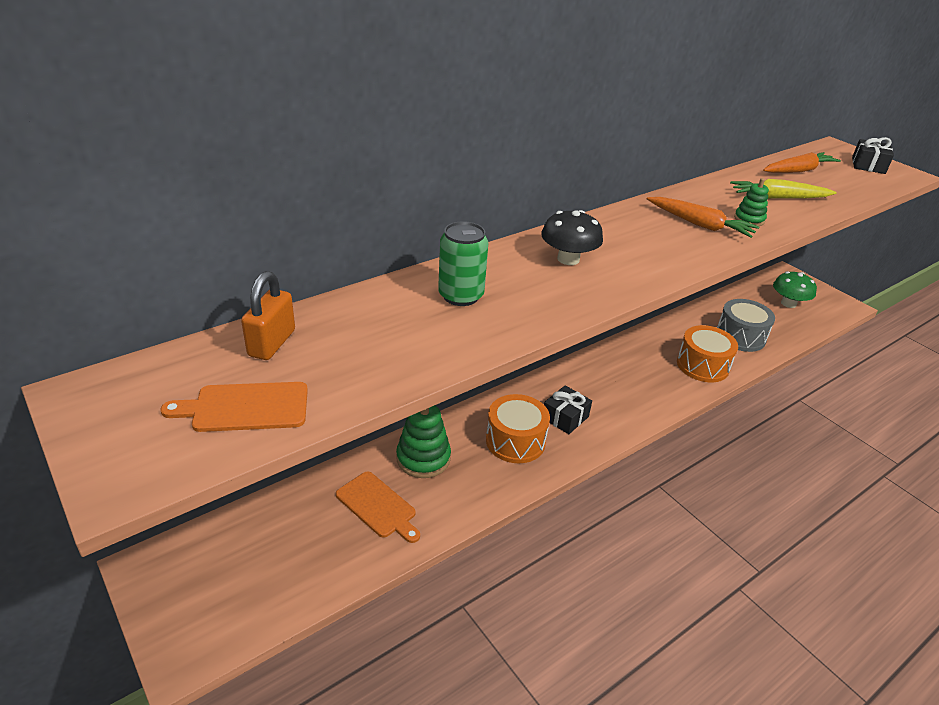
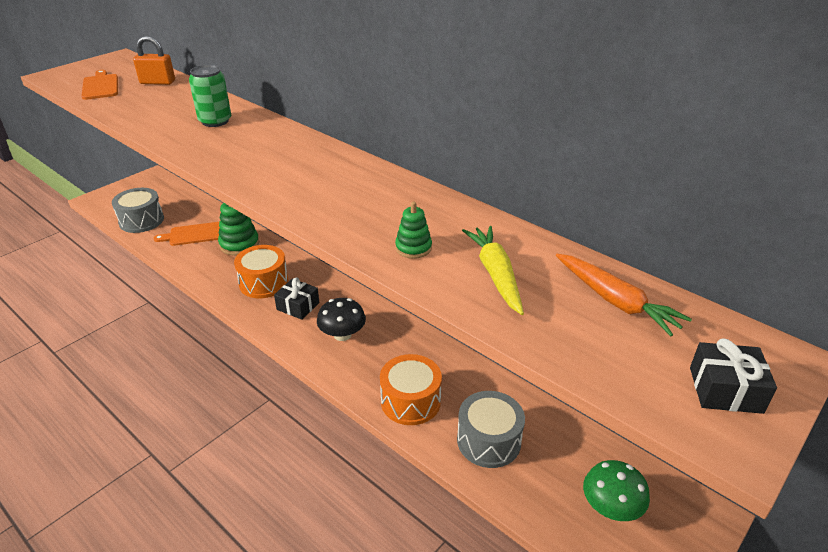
camera: 80 degrees right, 0 degrees up
orange cutting board [336,471,420,543] -> orange cutting board turned 45 degrees clockwise [154,222,220,246]
black mushroom [541,210,603,265] -> black mushroom moved to [317,298,366,341]
orange carrot [647,197,759,238] -> none
none -> grey drum [112,188,164,233]

